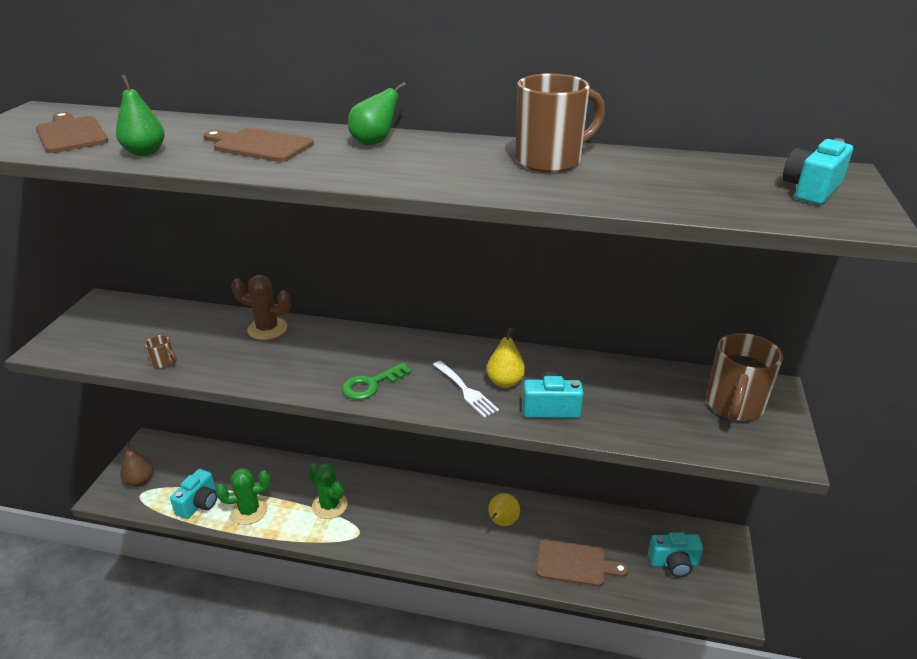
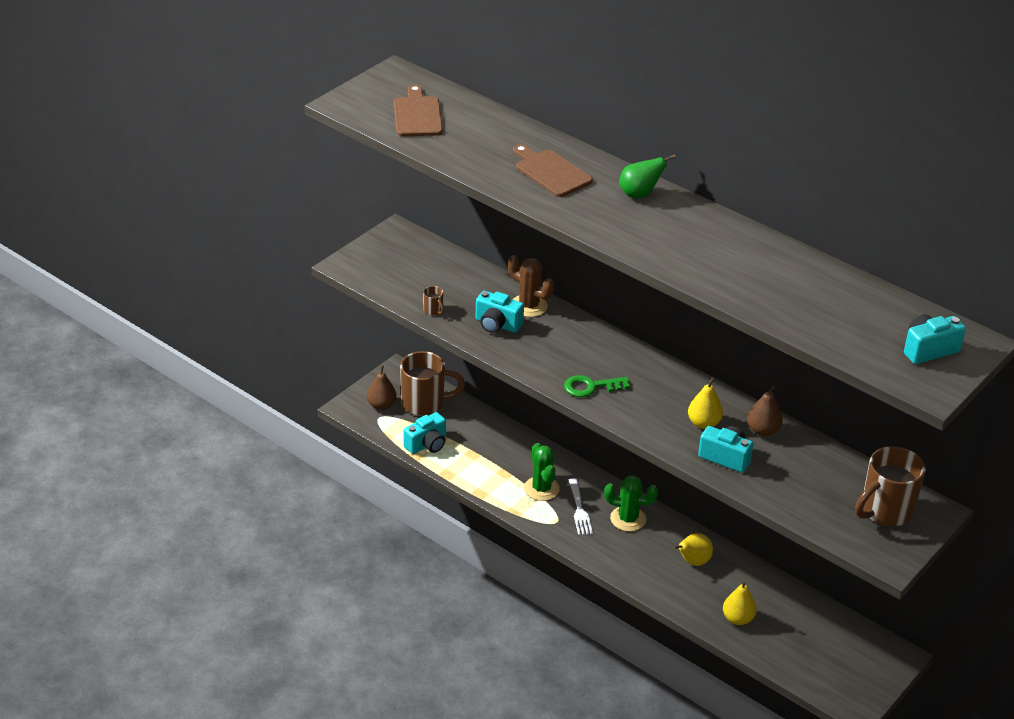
camera: 25 degrees right, 5 degrees up
green pear [116,75,165,156] -> none
green cactus [216,468,271,525] -> green cactus moved to [604,475,658,532]
white fork [433,361,499,418] -> white fork moved to [569,478,593,535]
brown mug [516,73,605,173] -> brown mug moved to [400,351,465,416]
brown cutting board [536,539,628,586] -> yellow pear [723,580,757,625]
turquoise camera [648,532,703,577] -> turquoise camera moved to [475,291,524,333]
none -> brown pear [747,386,783,436]

